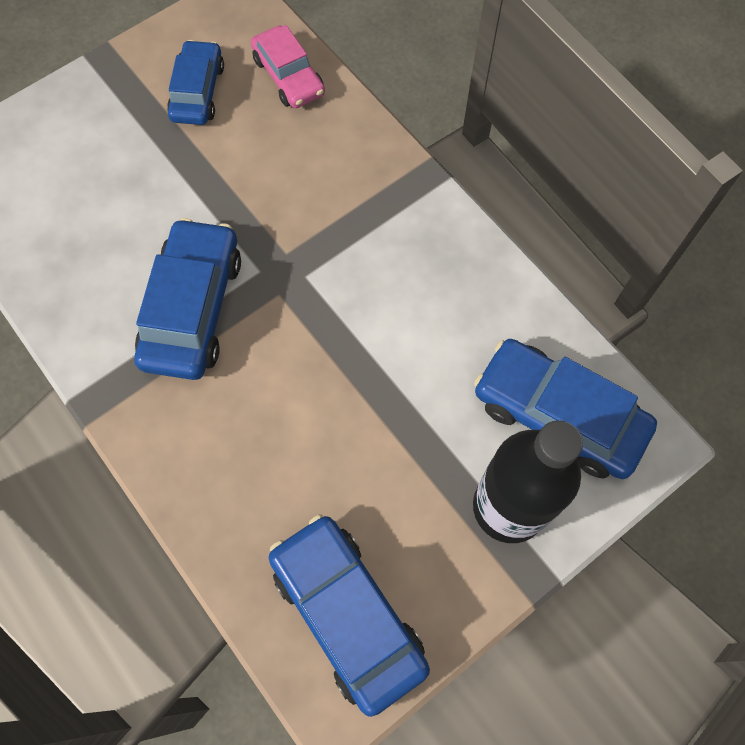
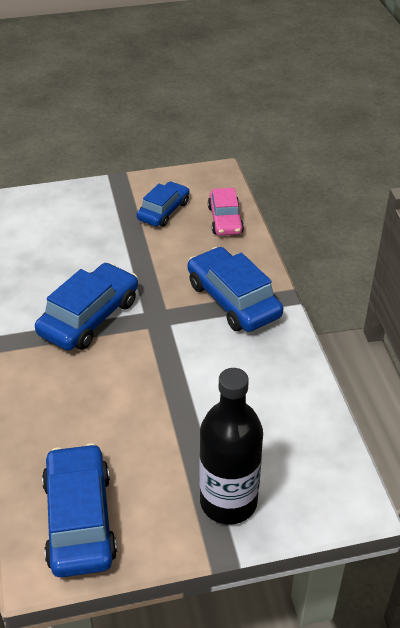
camera: 25 degrees right, 25 degrees down
blue car [474,339,657,479] -> blue car moved to [188,247,283,332]

